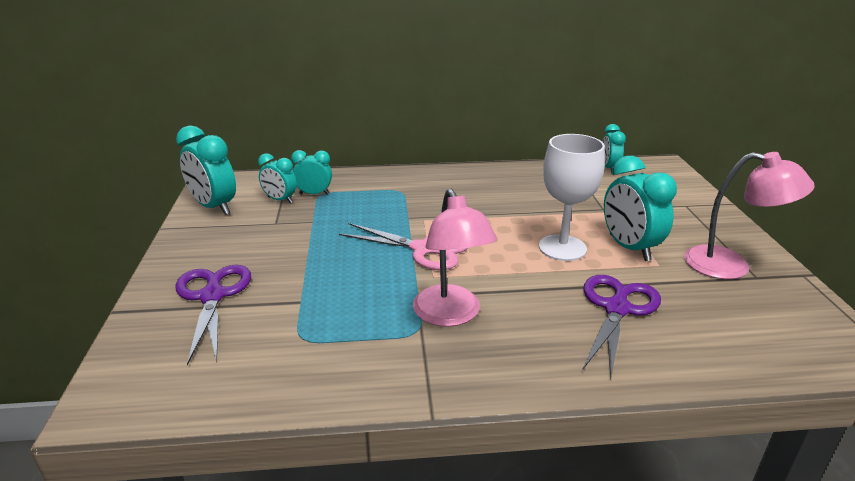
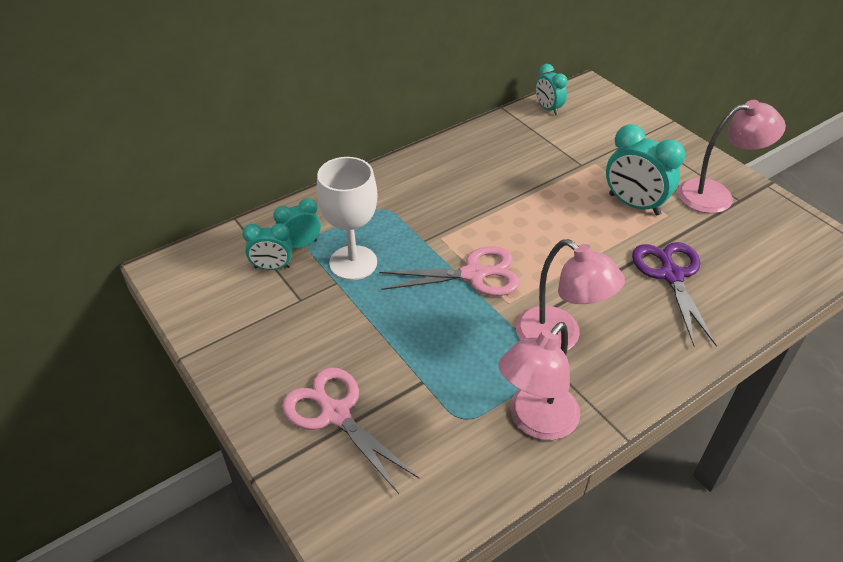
camera: 30 degrees left, 15 degrees up
purple scissors [175,265,251,365] -> pink scissors [282,367,420,494]
turquoise clock [176,125,236,215] -> none
white goblet [539,134,605,261] -> white goblet moved to [316,157,377,280]
none -> pink lamp [499,322,580,440]

